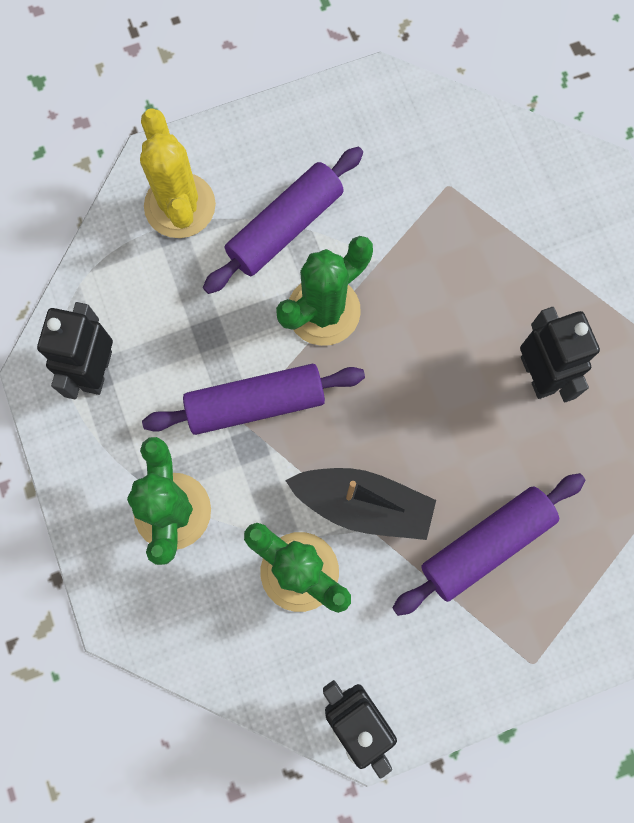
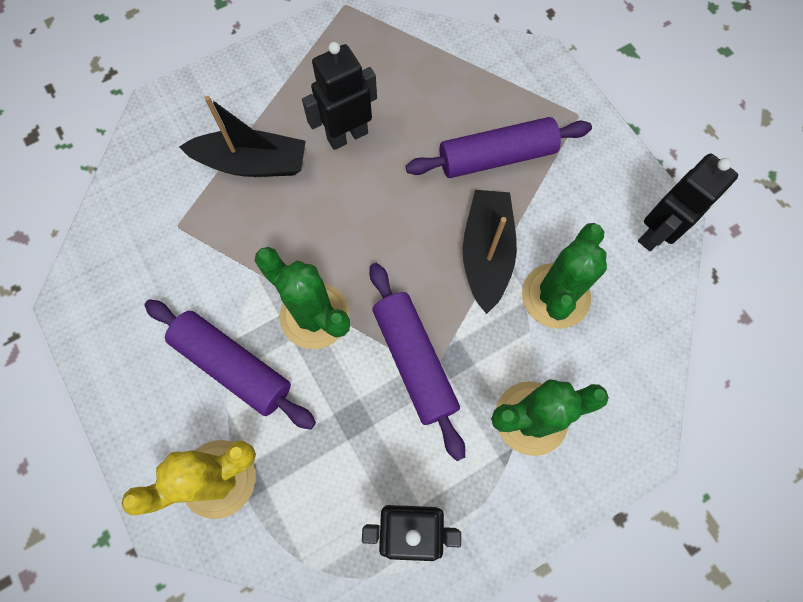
camera: 100 degrees left, 5 degrees down
purple rolling pin [393,473,585,616] -> purple rolling pin turned 60 degrees counterclockwise [406,117,592,178]
none -> black boat [179,96,306,177]

